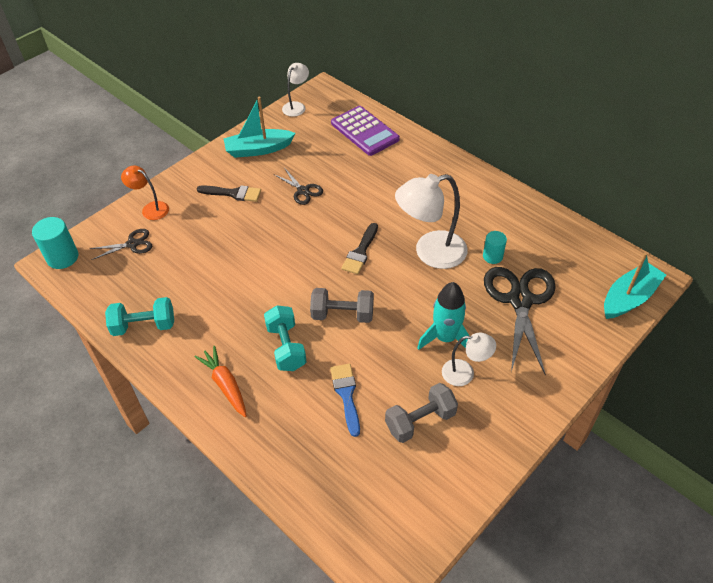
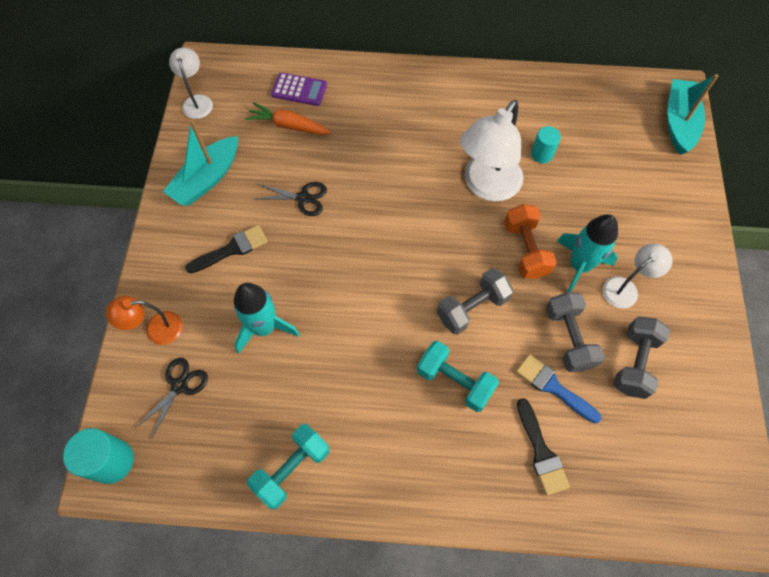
camera: 40 degrees left, 15 degrees up
orange carrot [194,346,247,417] -> orange carrot moved to [245,102,331,135]
purple calculator [331,106,400,156] -> purple calculator [271,73,327,106], size x0.62
black brush [341,223,378,274] -> black brush moved to [517,398,570,496]
black scissors [484,267,556,375] -> none
none -> turquoise rocket [234,283,299,354]
none -> orange dumbbell [504,204,557,279]
none -> grey dumbbell [546,292,605,372]

